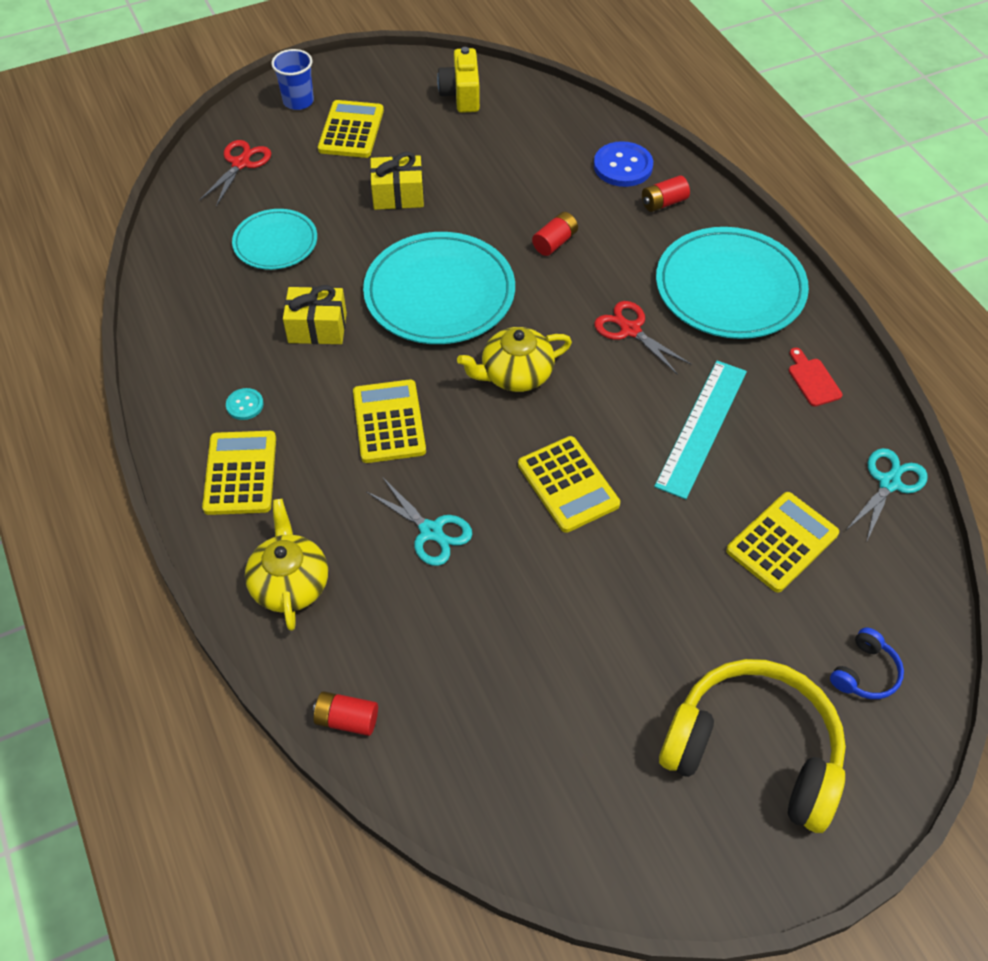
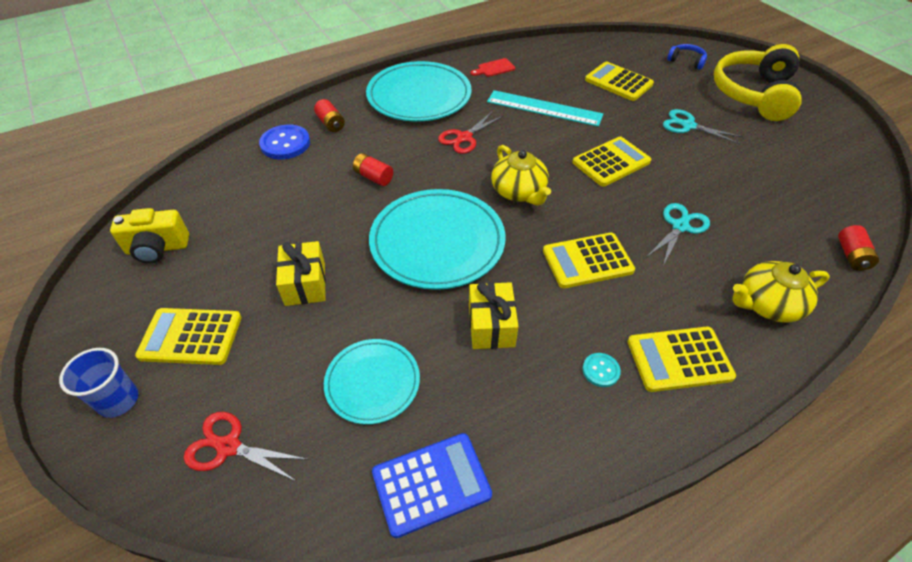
camera: 95 degrees left, 5 degrees down
turquoise scissors [846,448,928,543] -> turquoise scissors moved to [663,109,743,144]
none -> blue calculator [372,433,492,538]

